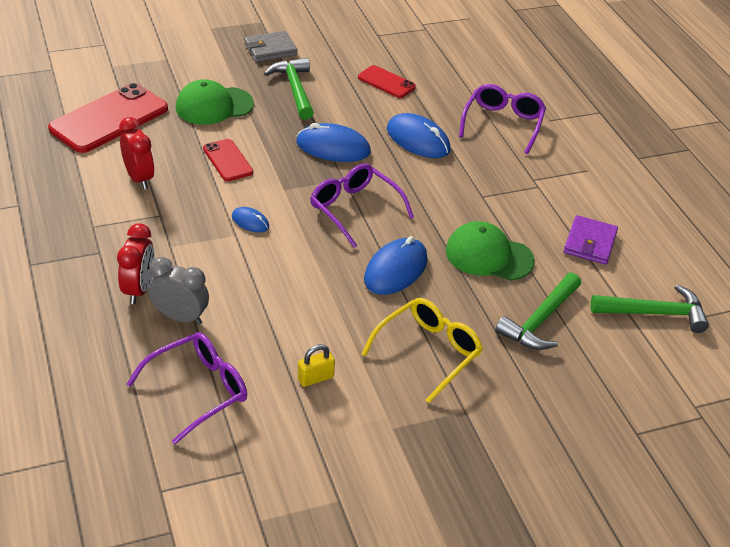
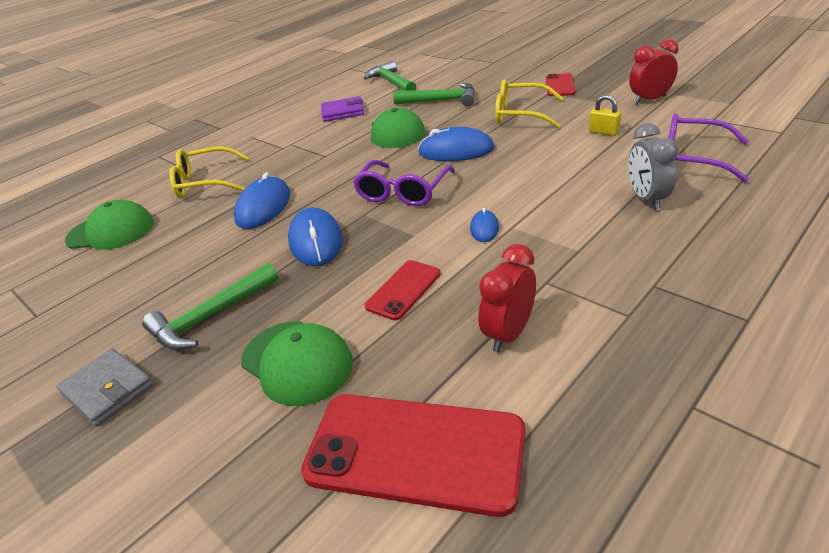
camera: 110 degrees left, 5 degrees down
red clock [117,223,154,304] -> red clock moved to [629,39,678,104]
red phone [358,65,416,98] -> red phone moved to [546,73,575,96]
purple glasses [459,84,546,154] -> yellow glasses [169,146,249,199]
none -> green cap [65,200,154,250]

